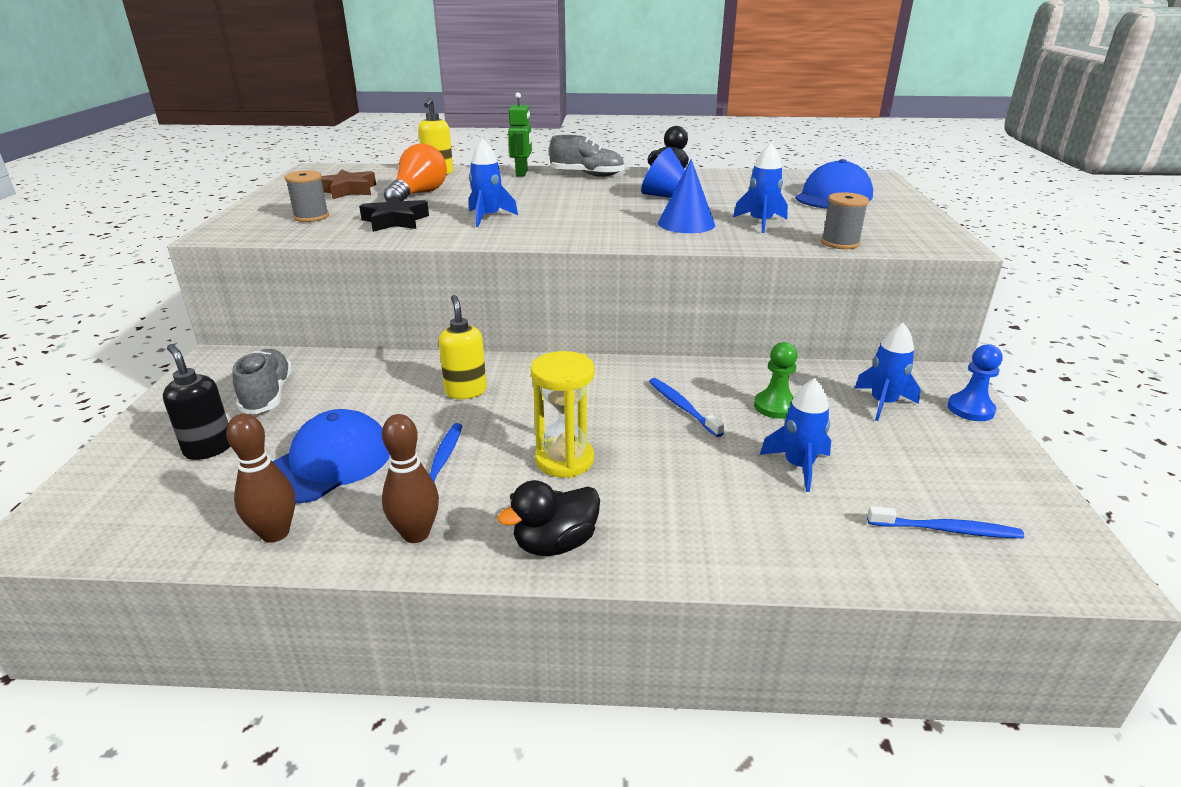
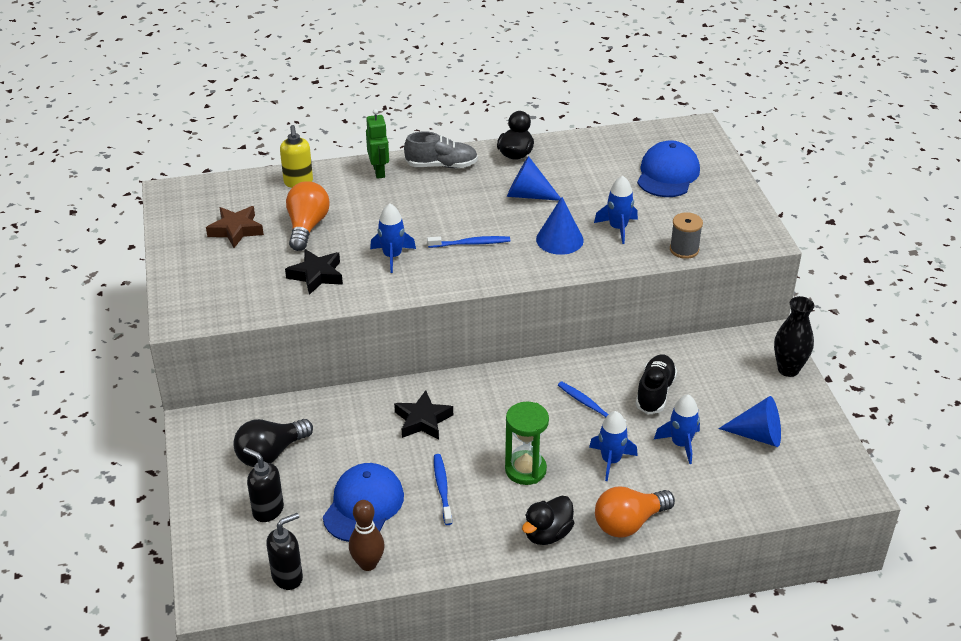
camera: 15 degrees left, 10 degrees up
grey shoe [233,349,292,414] -> black light bulb [233,419,313,467]
grey spool [284,171,329,222] -> none
brown bowling pin [382,414,439,543] -> none
yellow soap dispenser [439,295,487,399] -> black star [394,390,453,440]
yellow hourglass [531,351,595,478] -> green hourglass [505,402,549,485]
green pawn [754,342,798,419] -> black shoe [636,354,677,414]
blue rocket [855,323,921,421] -> blue rocket moved to [589,411,638,481]
blue toothbrush [867,506,1024,538] -> blue toothbrush moved to [427,236,510,248]
blue pawn [947,344,1003,421] -> black vase [774,296,815,377]
none -> black soap dispenser [266,513,303,590]
none -> orange light bulb [595,487,675,538]
none -> blue cone [718,396,781,447]

